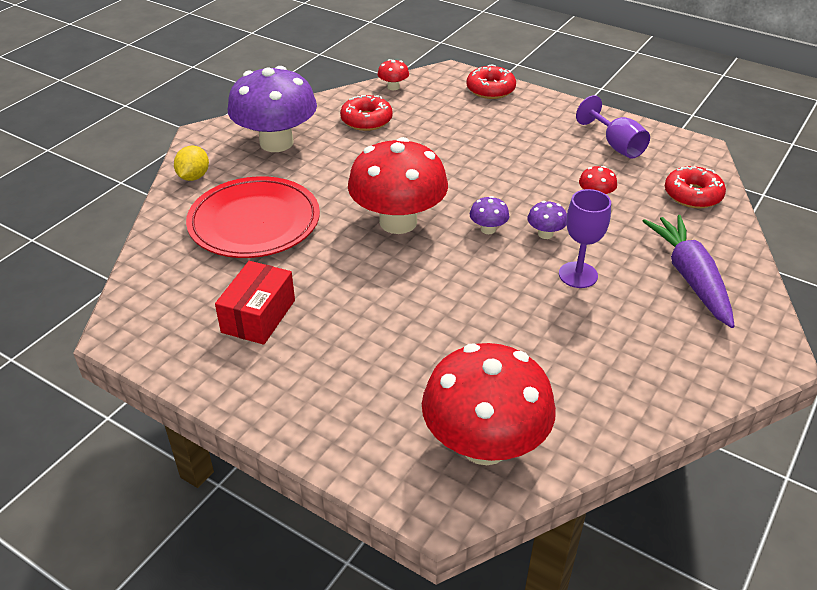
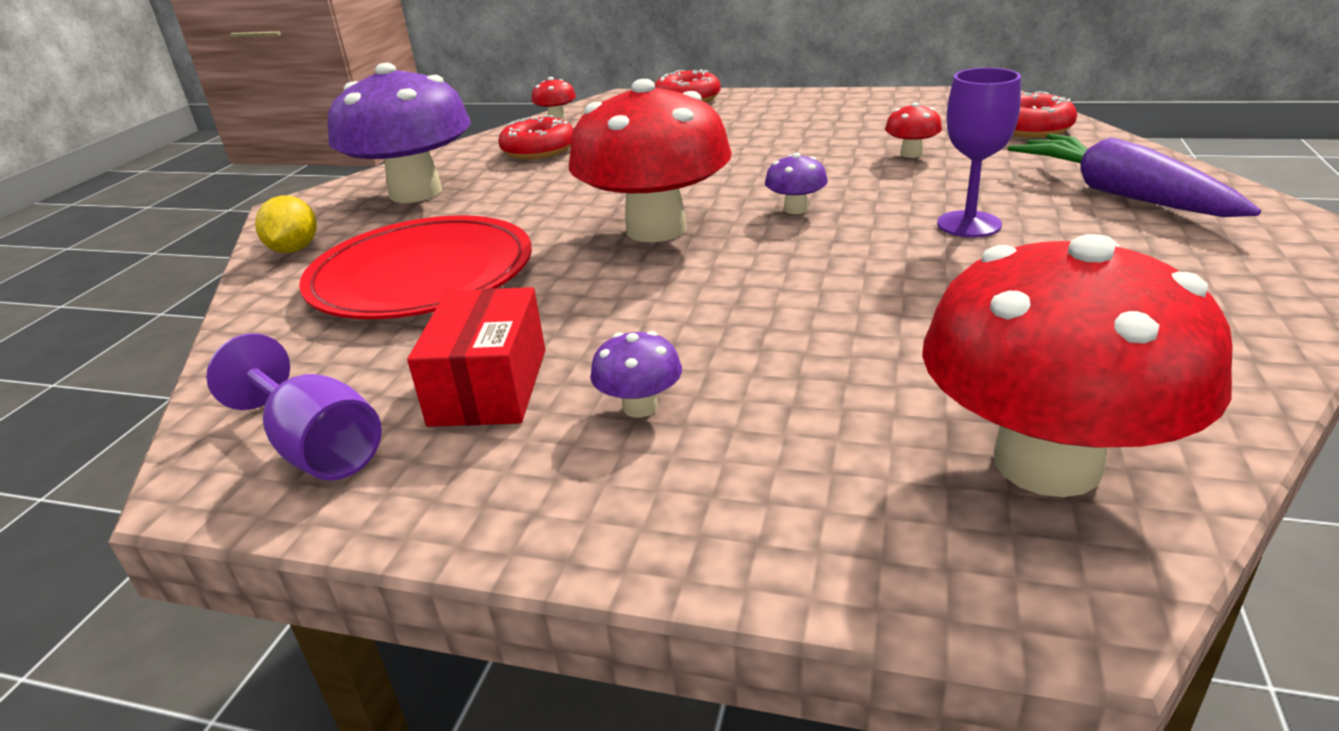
camera: 15 degrees left, 10 degrees down
purple mushroom [528,201,567,239] -> purple mushroom moved to [590,331,682,417]
purple goblet [576,95,650,159] -> purple goblet moved to [206,333,382,481]

